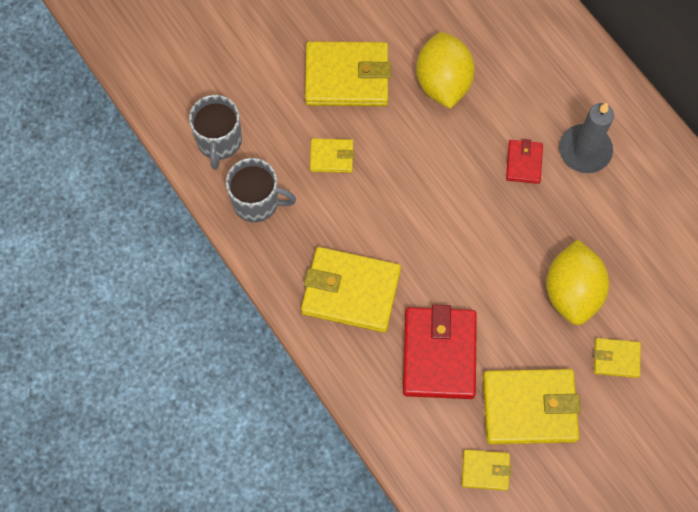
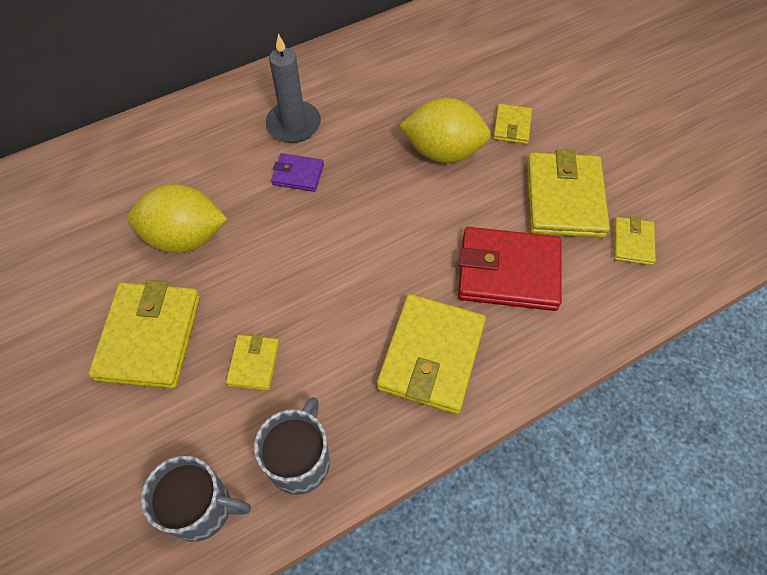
camera: 85 degrees left, 10 degrees down
red wallet [506,139,543,184] -> purple wallet [271,153,324,192]

